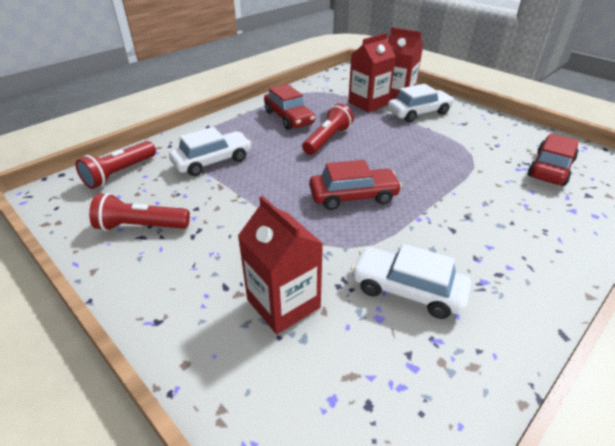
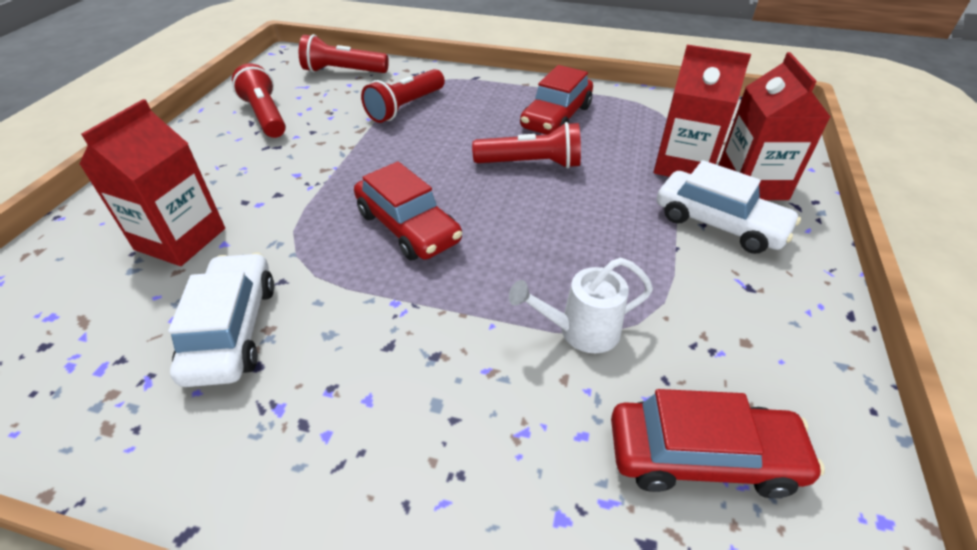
camera: 60 degrees right, 5 degrees up
white car [169,127,252,176] -> red flashlight [361,69,445,123]
none -> white watering can [509,258,653,353]

